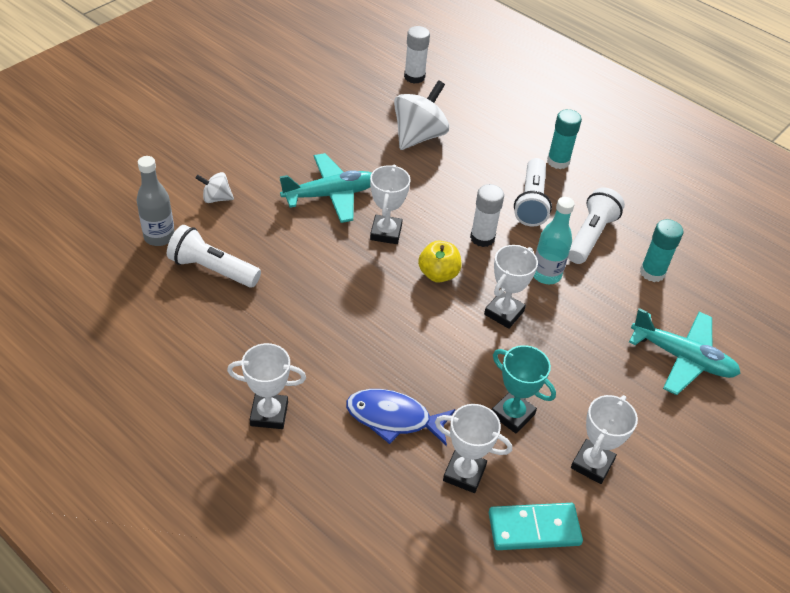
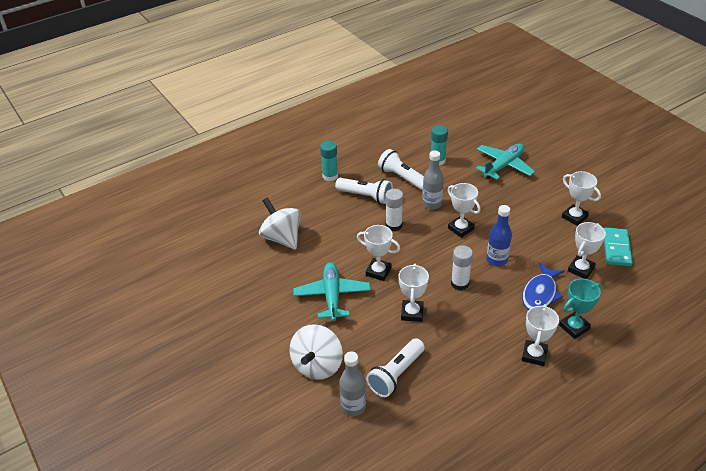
camera: 70 degrees left, 5 degrees down
white spinning top [196,172,234,203] -> white spinning top [289,324,343,380], size x1.94
white glue stick [404,26,430,84] -> white glue stick moved to [451,245,473,291]
yellow apple [418,240,461,283] -> none
turquoise trophy [492,345,556,433] -> turquoise trophy moved to [559,278,601,339]
turquoise bottle [534,197,575,284] -> grey bottle [422,150,444,209]
none -> white trophy [399,263,429,322]
none -> blue bottle [487,205,512,266]

